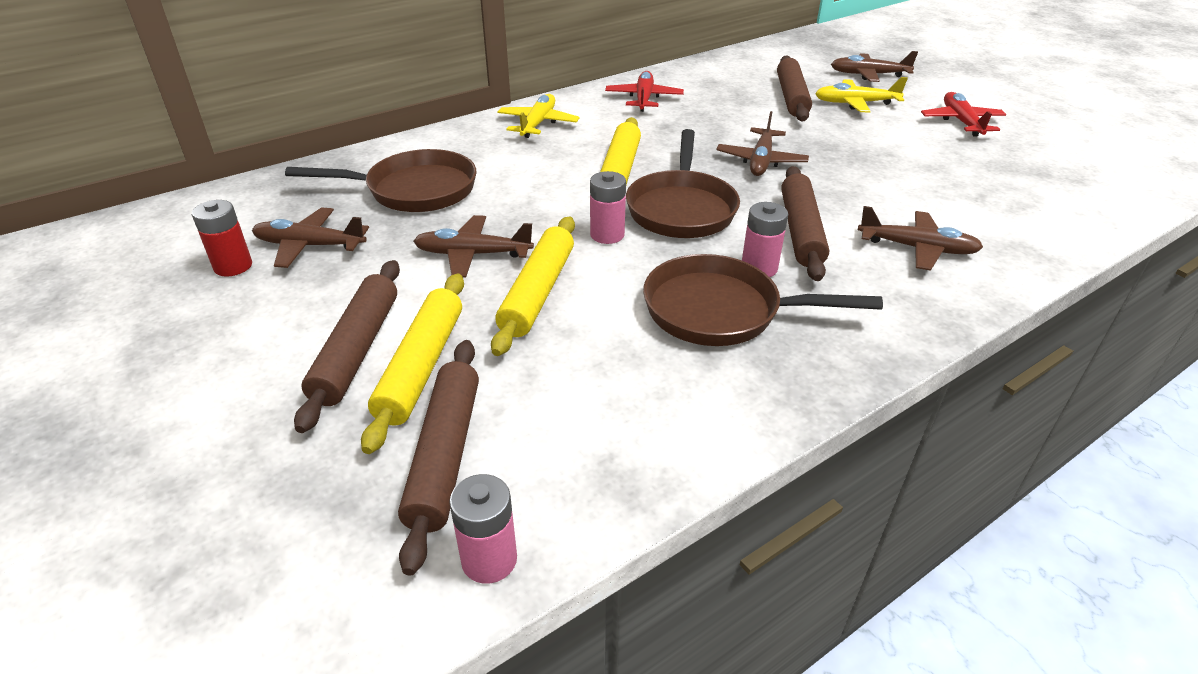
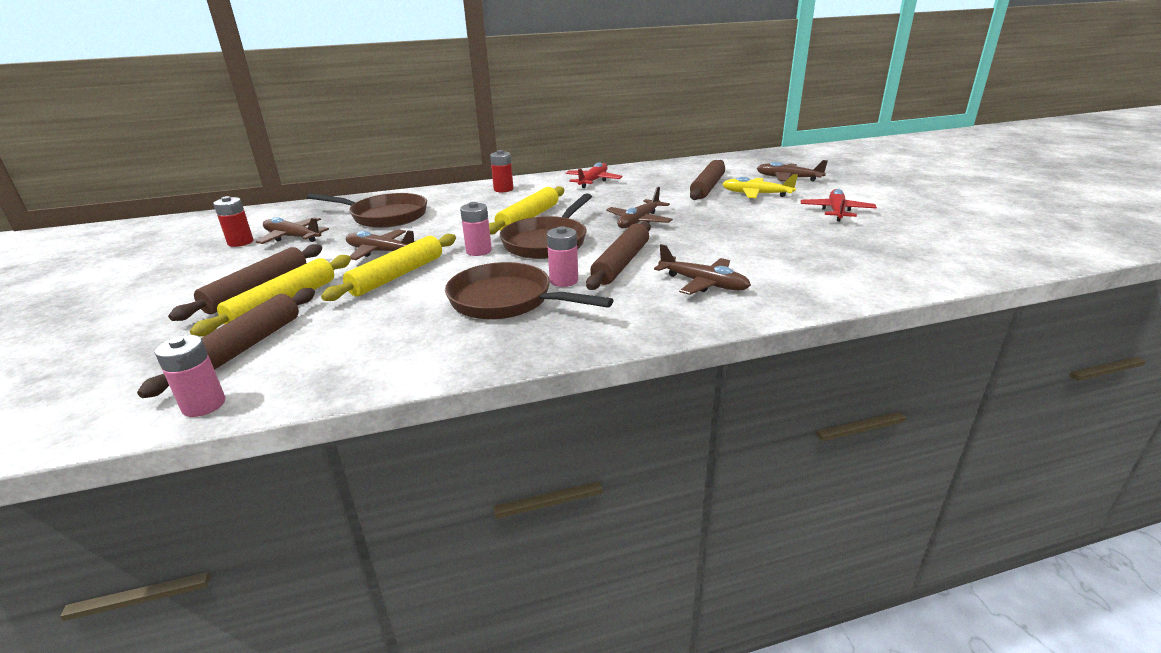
camera: 20 degrees right, 10 degrees down
yellow plane [498,94,580,138] -> red battery [490,150,513,192]

